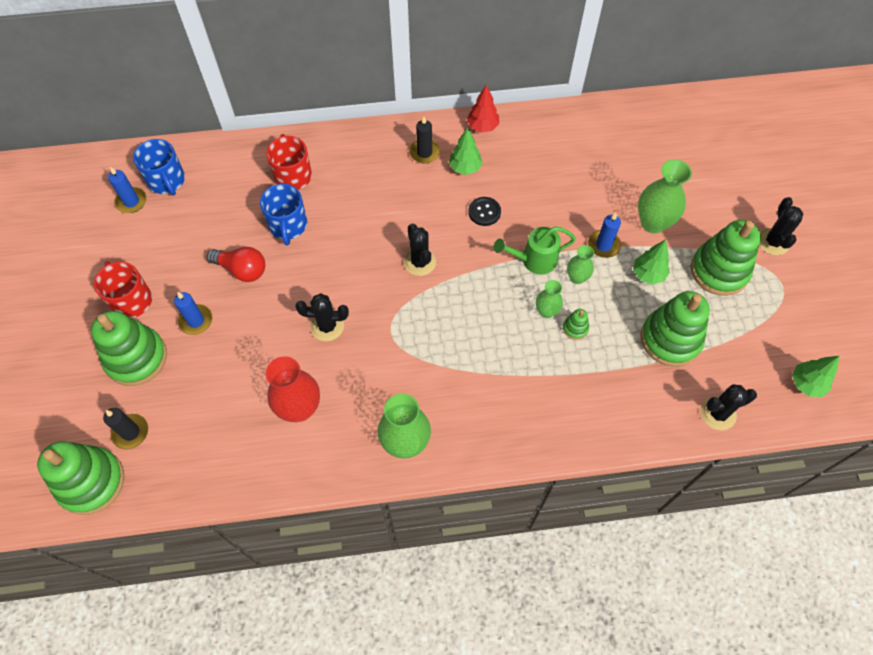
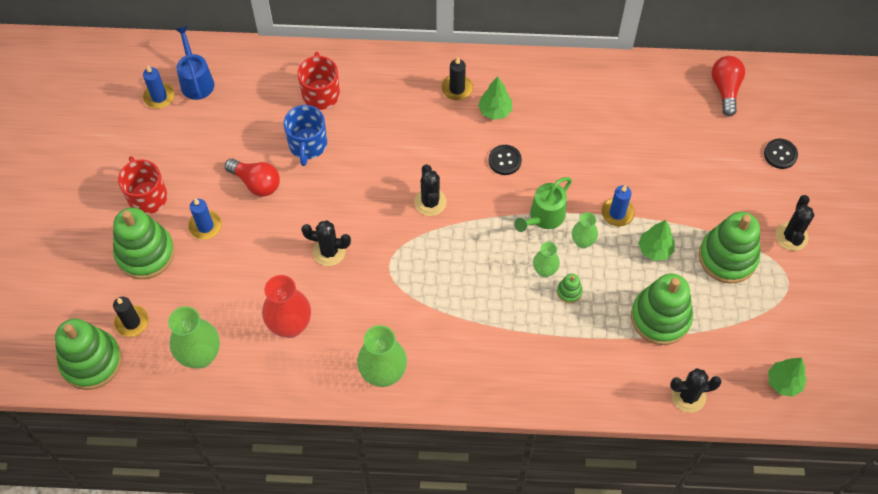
camera: 10 degrees right, 0 degrees up
blue mug [133,139,185,196] -> blue watering can [175,26,214,100]
red tree [467,85,499,132] -> none
green watering can [494,227,576,274] -> green watering can turned 45 degrees counterclockwise [514,177,572,232]
green vase [638,159,692,233] -> green vase moved to [168,306,220,368]
none -> red light bulb [712,56,745,117]
none -> black button [764,139,798,169]

